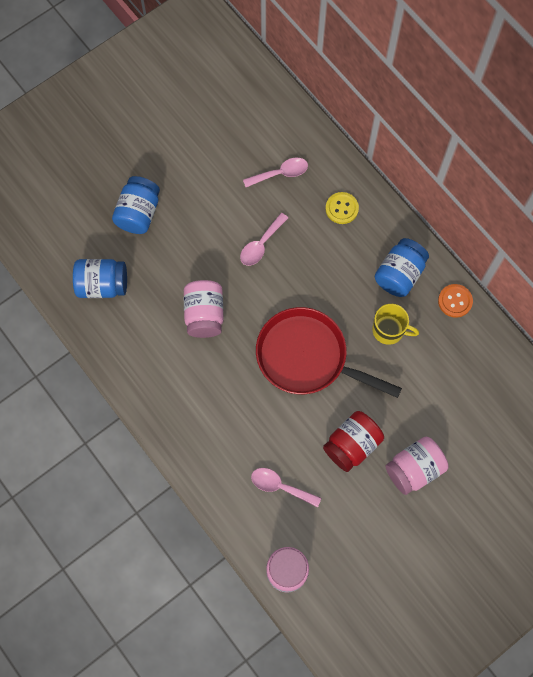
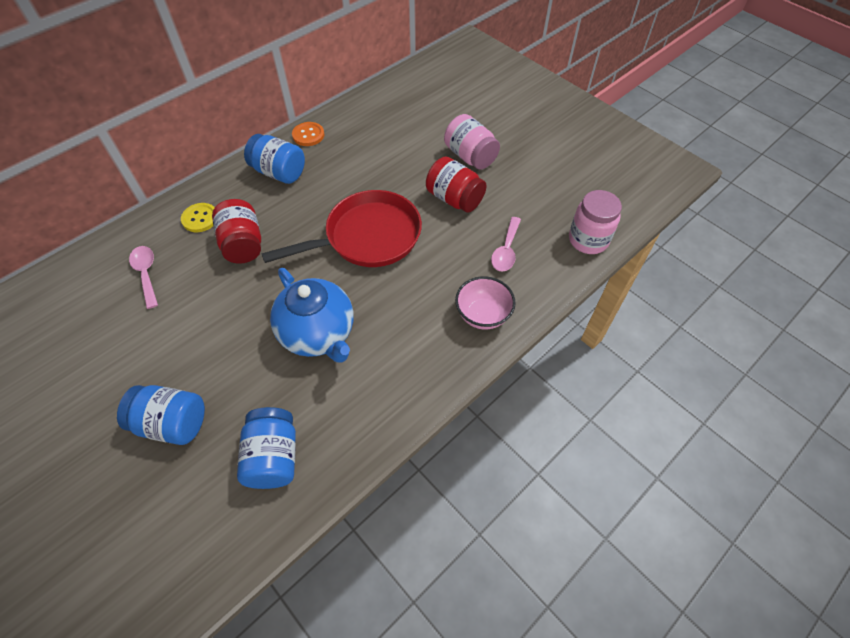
camera: 95 degrees left, 15 degrees down
pink jar [184,280,224,338] -> blue teapot [270,268,353,363]
pink spoon [240,213,288,266] -> none
red pan [256,307,402,398] -> red pan turned 135 degrees counterclockwise [261,190,422,267]
yellow mug [372,304,419,345] -> none
none -> red jar [212,199,261,264]
none -> pink bowl [455,276,516,330]

